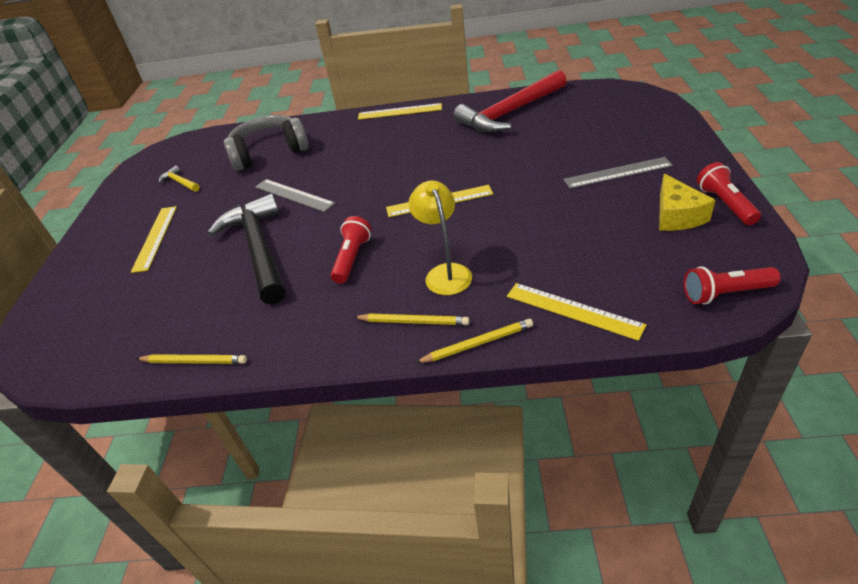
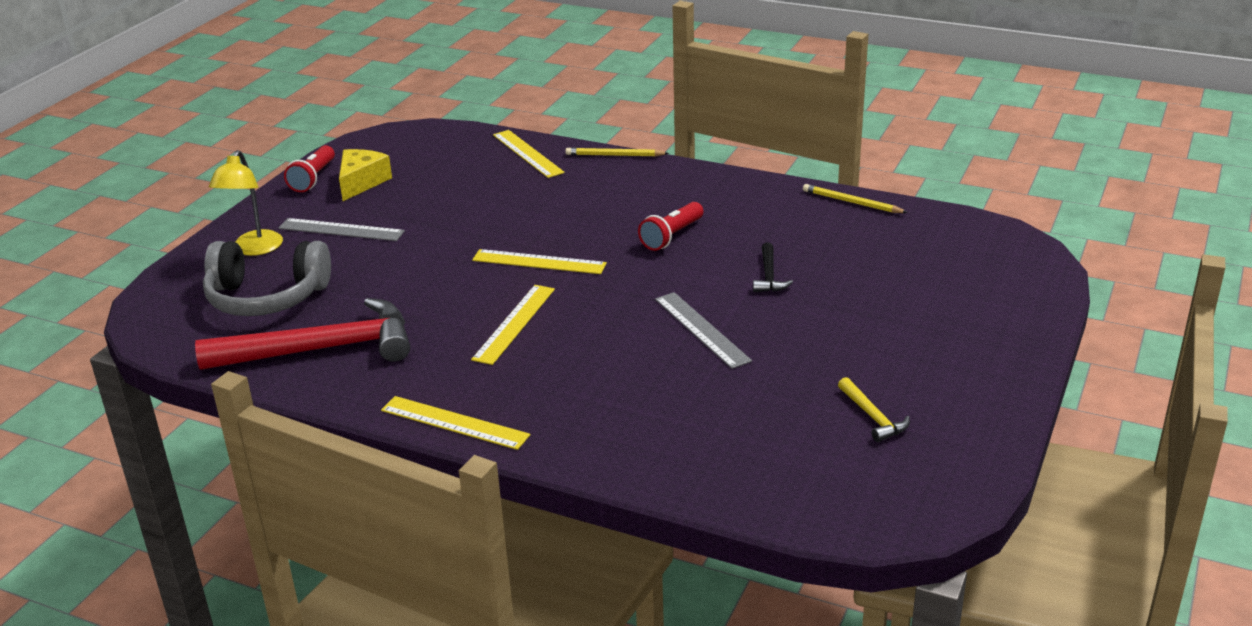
camera: 160 degrees left, 10 degrees down
yellow ruler [131,206,177,273] -> yellow ruler moved to [471,285,555,365]
black hammer [208,194,285,305] -> black hammer [753,243,793,292], size x0.42
grey headphones [224,115,309,171] -> grey headphones moved to [203,241,331,316]
yellow pencil [354,313,469,325] -> none
yellow lamp [409,180,472,295] -> yellow lamp moved to [209,150,283,256]
red flashlight [684,266,781,305] -> none

